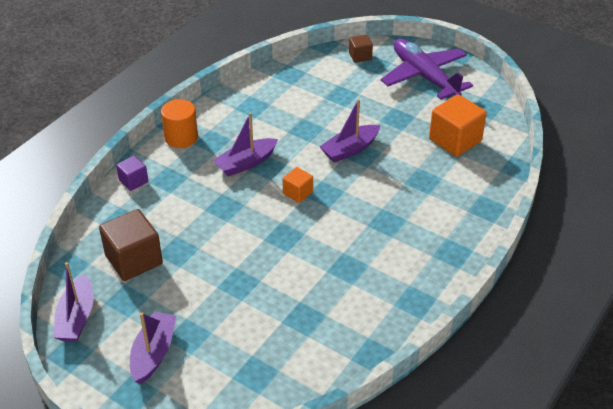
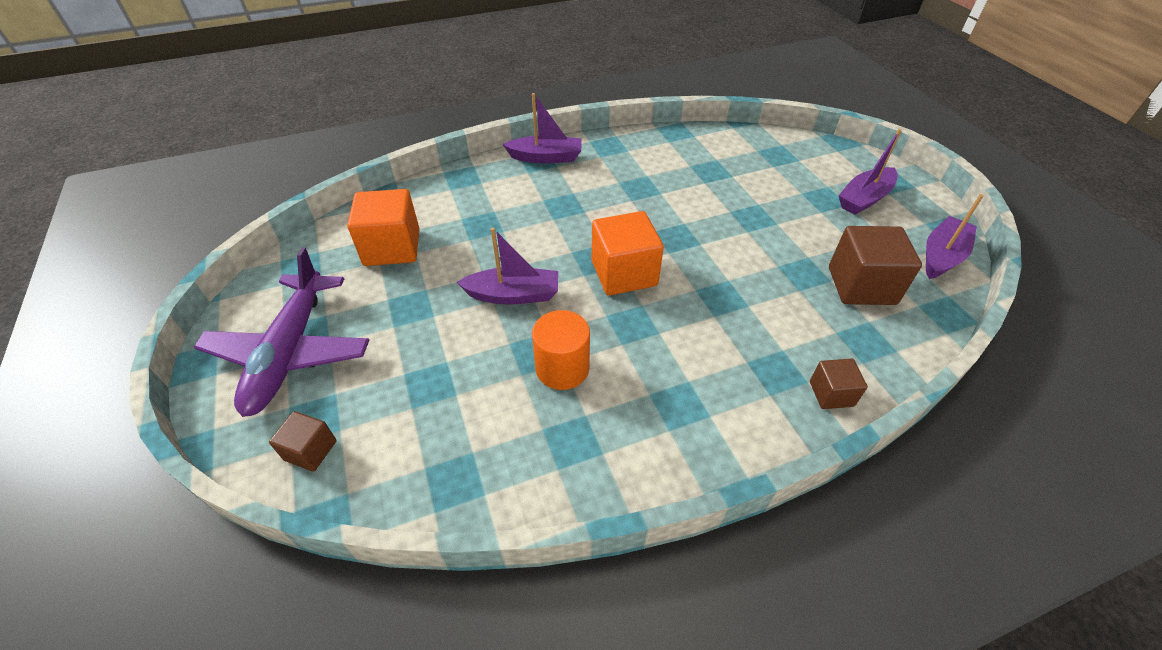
camera: 145 degrees left, 5 degrees up
purple cube [116,156,148,191] -> brown cube [810,358,868,409]
orange cylinder [161,99,198,148] -> orange cylinder moved to [532,310,590,390]
purple boat [213,112,278,176] -> purple boat moved to [503,93,582,163]
orange cube [283,167,313,203] -> orange cube [591,211,664,295], size x1.85

